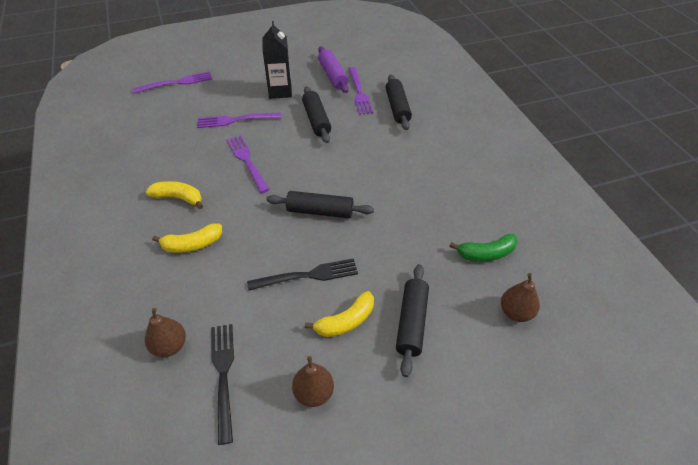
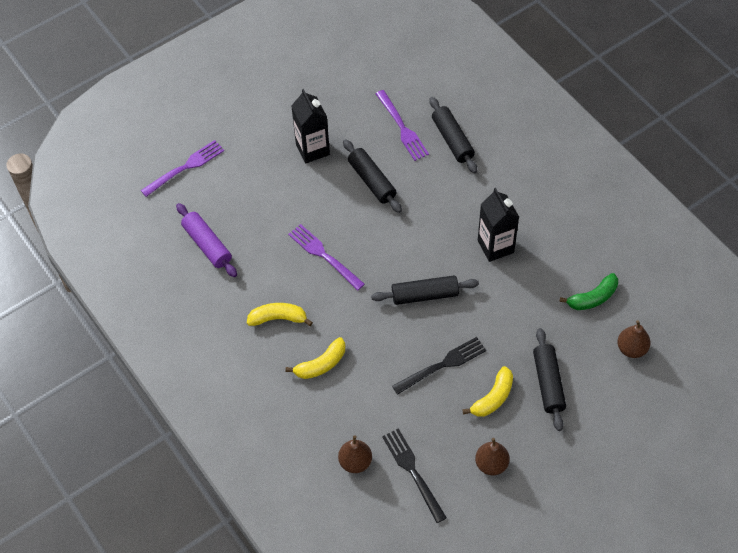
camera: 15 degrees left, 10 degrees up
purple fork [197,112,282,128] -> none
purple rolling pin [318,47,349,93] -> purple rolling pin moved to [176,203,237,277]
none -> black carton [478,188,519,262]

